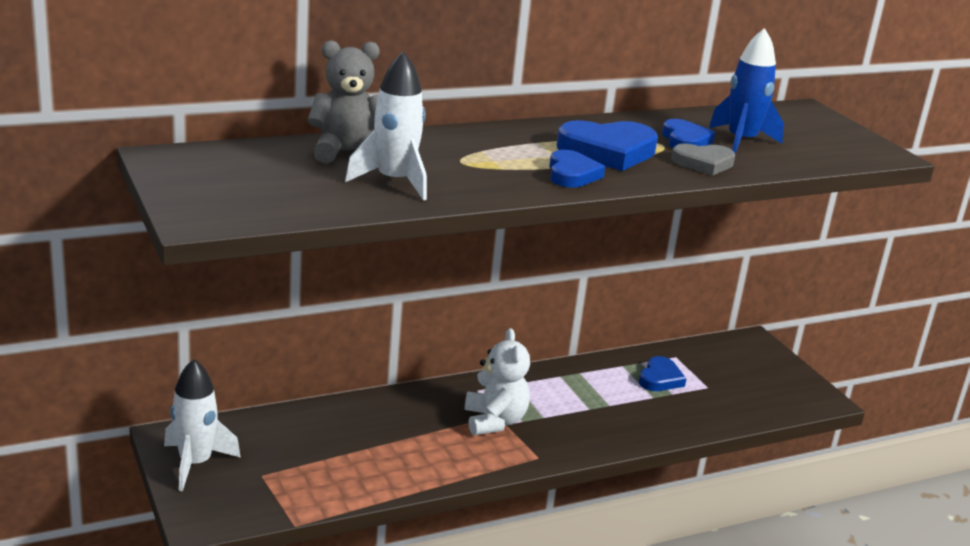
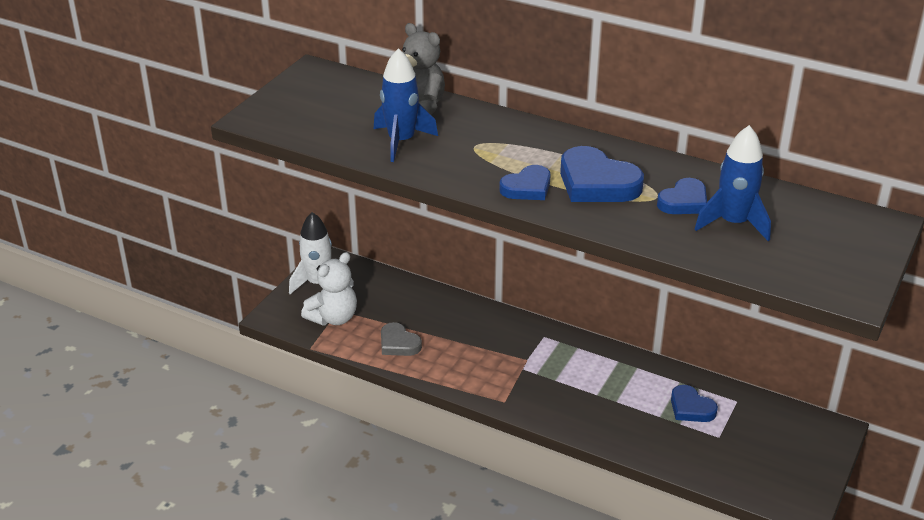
camera: 55 degrees right, 10 degrees up
white rocket [345,51,427,201] -> blue rocket [374,48,438,162]
white teddy bear [465,328,530,435] -> white teddy bear moved to [301,252,357,325]
blue heart [639,356,687,391] -> blue heart turned 60 degrees clockwise [671,385,718,422]
grey heart [671,143,735,176] -> grey heart moved to [381,322,422,356]

